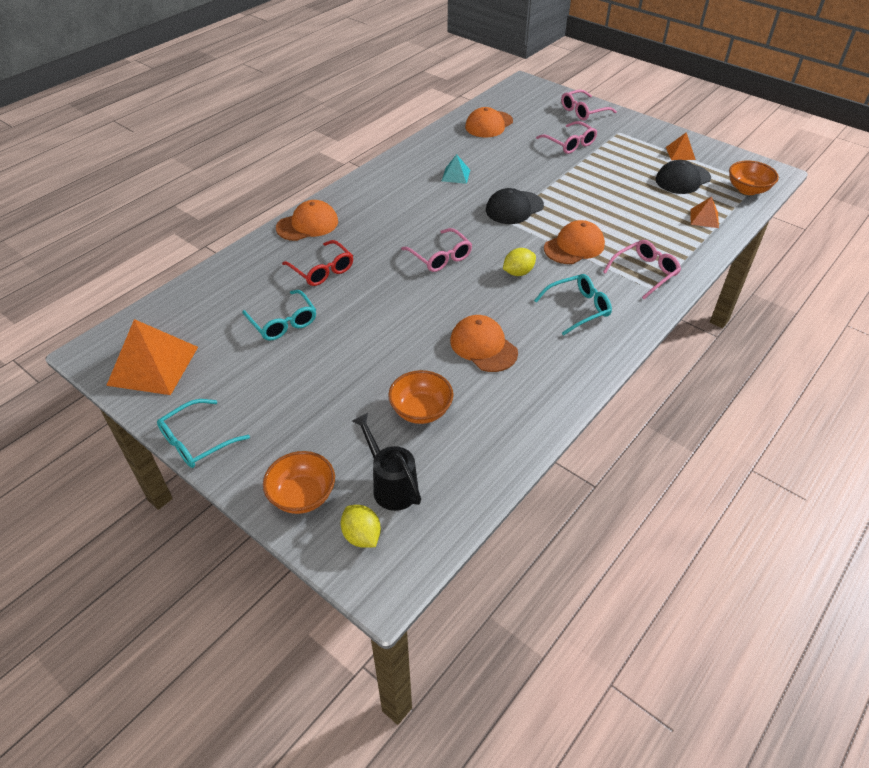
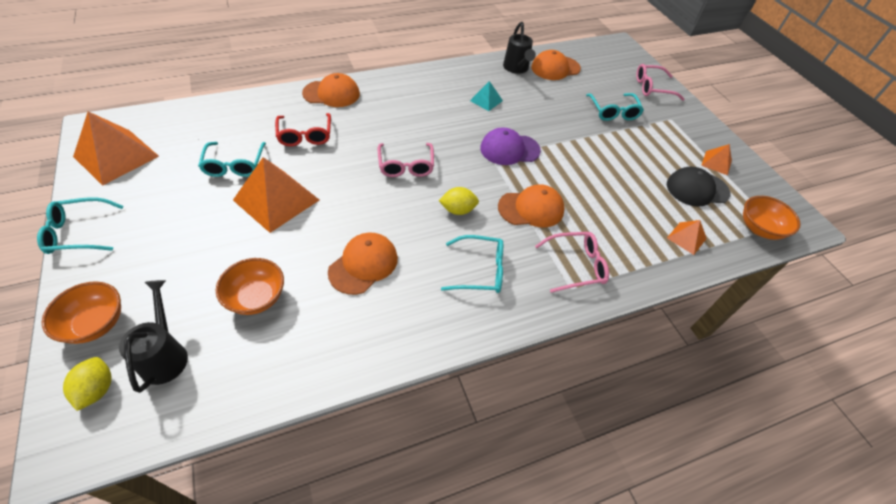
camera: 25 degrees right, 5 degrees up
orange cap [450,315,518,372] -> orange cap turned 45 degrees clockwise [328,233,398,295]
black cap [486,188,544,224] -> purple cap [480,127,541,165]
pink glasses [536,121,597,154] -> turquoise glasses [586,93,644,121]
none -> orange pyramid [233,157,319,233]
none -> black watering can [503,22,536,74]

